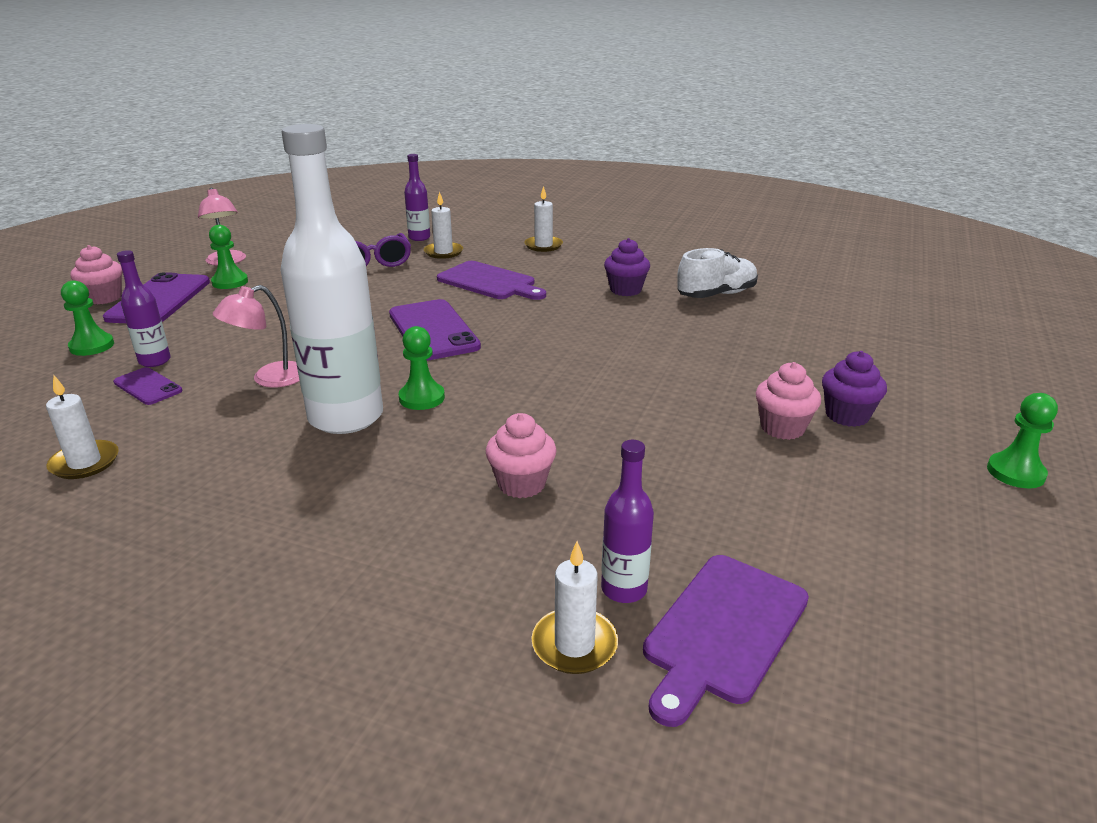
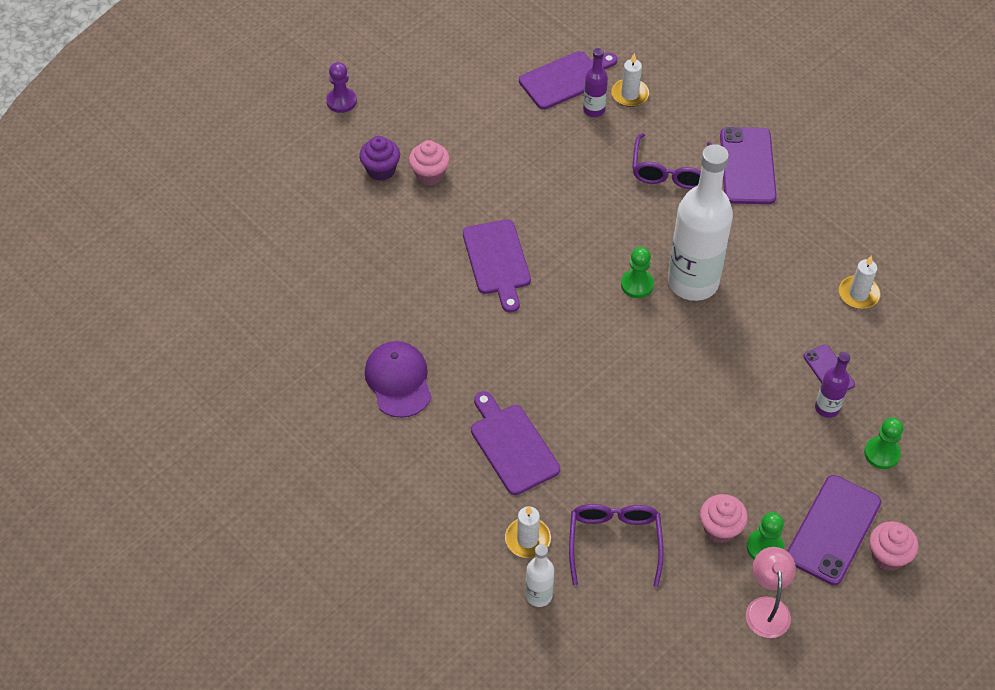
camera: 155 degrees left, 25 degrees up
pink lamp [213,285,300,388] -> none
purple phone [389,299,481,361] -> purple phone moved to [720,127,777,204]
purple bottle [404,154,430,241] -> white bottle [526,544,554,607]
pink cupcake [486,413,557,498] -> pink cupcake moved to [700,494,748,543]
white candle [524,186,563,252] -> none
purple cupcake [604,238,650,296] -> purple cap [365,341,432,418]
white shoe [677,248,758,298] -> none
green pawn [987,393,1058,488] -> purple pawn [326,62,357,113]
none -> purple cutting board [463,219,531,313]
none -> purple glasses [632,133,712,189]

